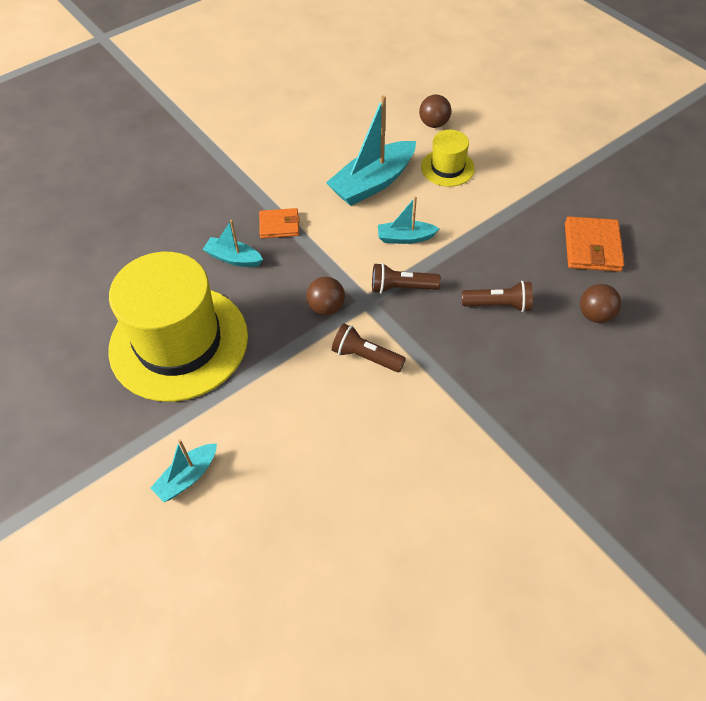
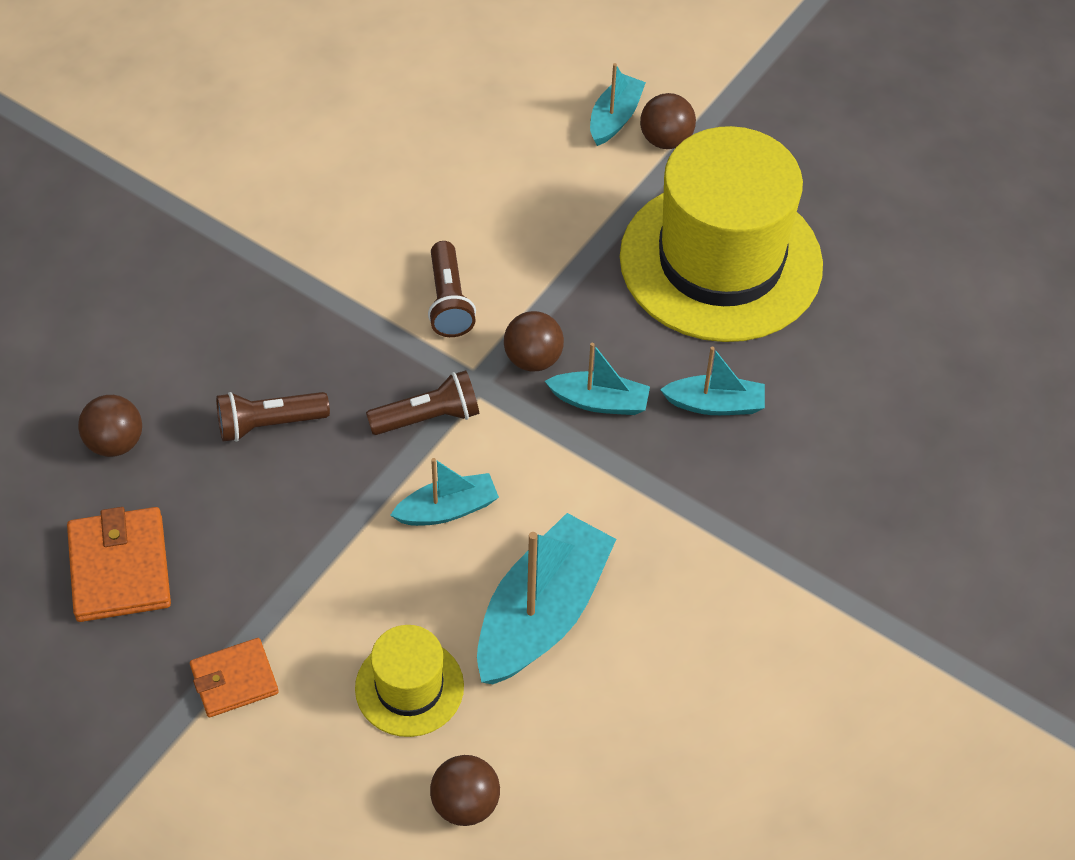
camera: 160 degrees right, 0 degrees up
orange wallet [259,208,299,238] -> orange wallet moved to [190,638,279,717]
brown flashlight [332,323,406,372] -> brown flashlight turned 75 degrees clockwise [428,241,476,337]
none -> turquoise boat [545,343,650,415]
none -> brown ball [640,93,696,149]

